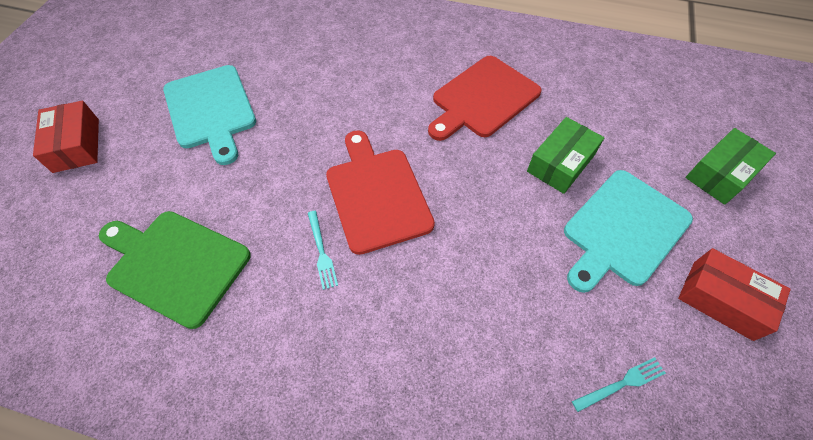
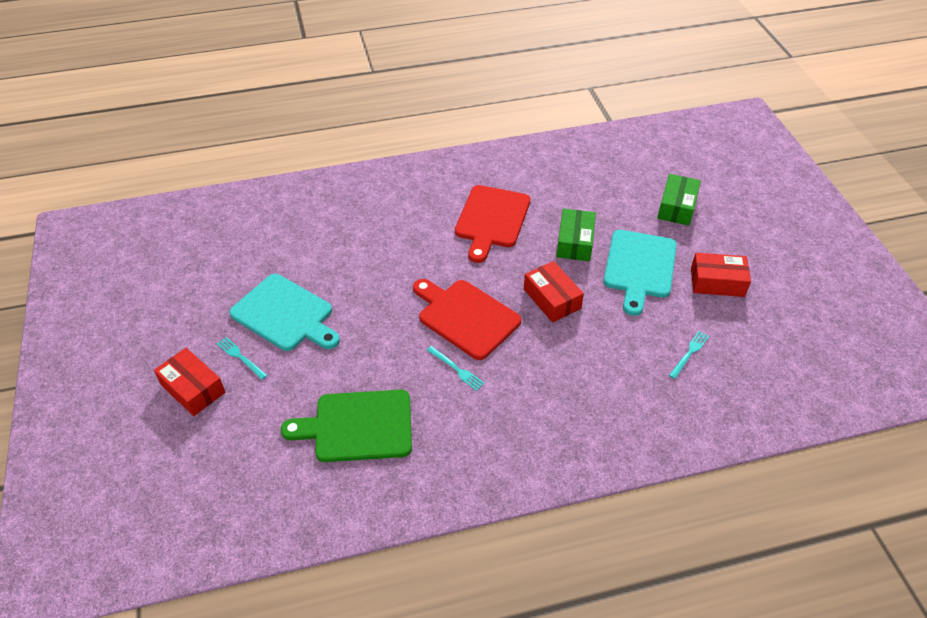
camera: 30 degrees left, 10 degrees down
none -> turquoise fork [217,337,267,380]
none -> red box [524,261,584,322]

